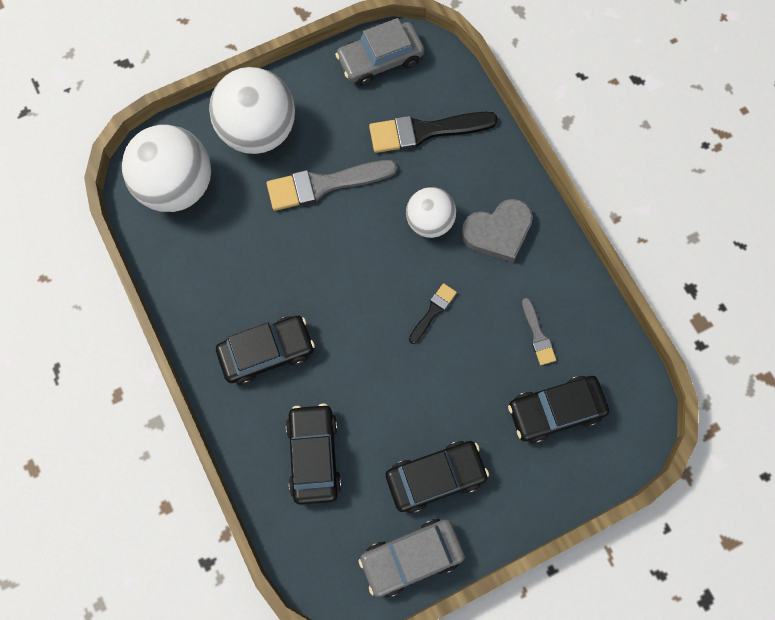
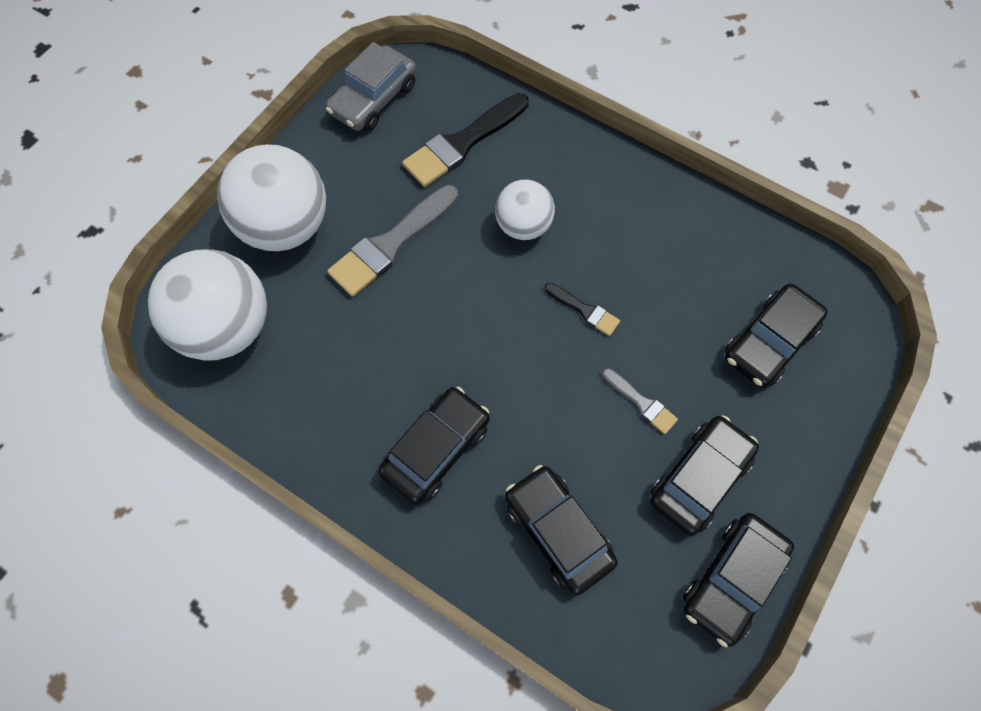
camera: 30 degrees left, 5 degrees down
grey car [359,519,465,597] -> black car [683,513,794,647]
black brush [409,283,457,344] -> black brush turned 120 degrees clockwise [544,283,620,336]
grey heart [461,199,533,262] -> none
grey brush [522,298,556,365] -> grey brush moved to [603,368,678,434]

